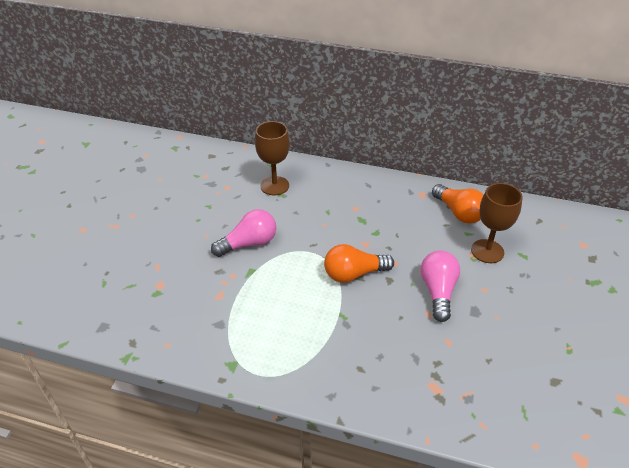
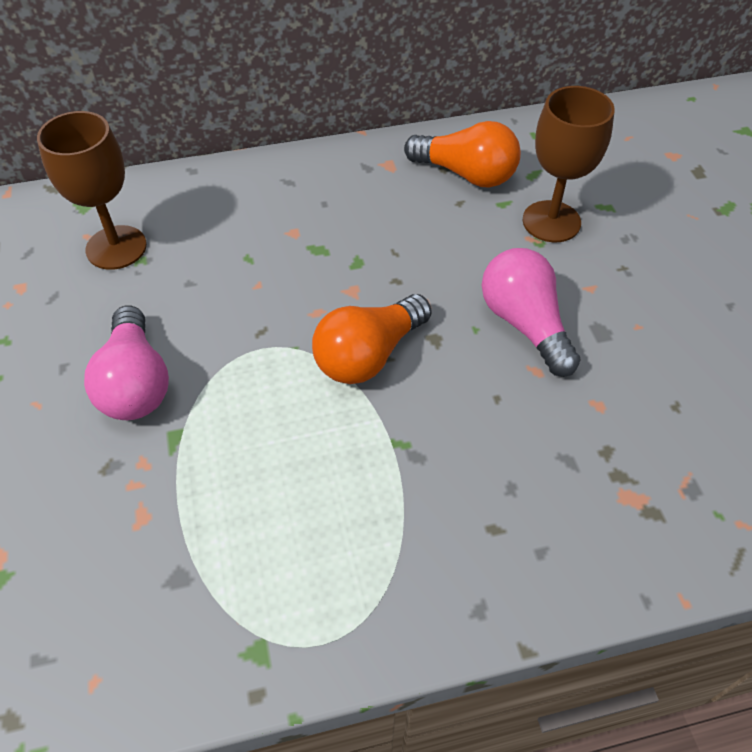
camera: 30 degrees left, 10 degrees up
pink light bulb [211,209,276,257] -> pink light bulb turned 135 degrees clockwise [84,306,169,420]

